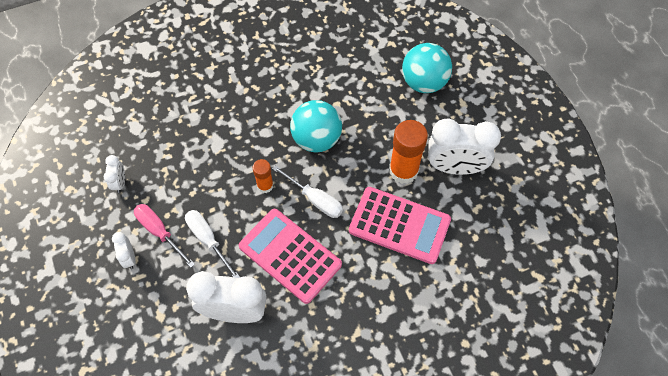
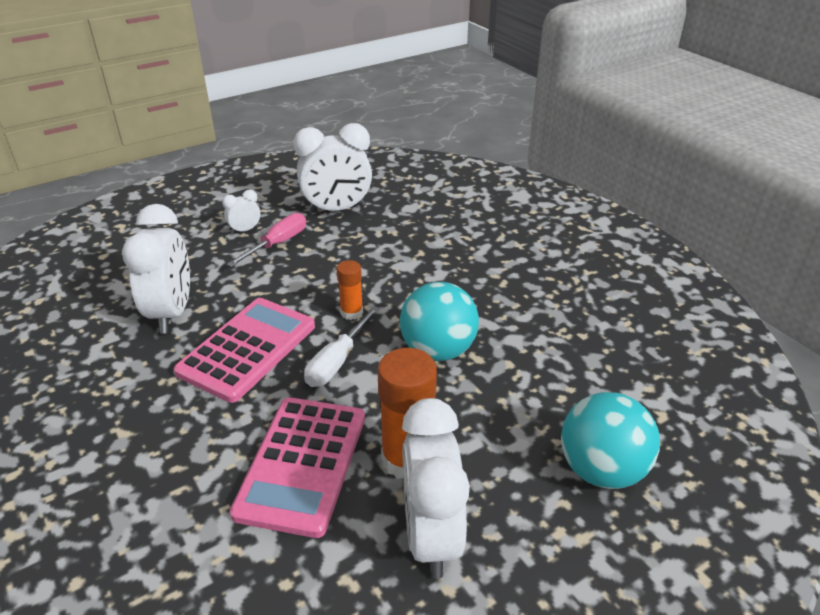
camera: 80 degrees right, 25 degrees down
white clock [104,155,125,193] -> white clock [293,123,372,213], size x2.17
white screwdriver [185,210,240,278] -> none

